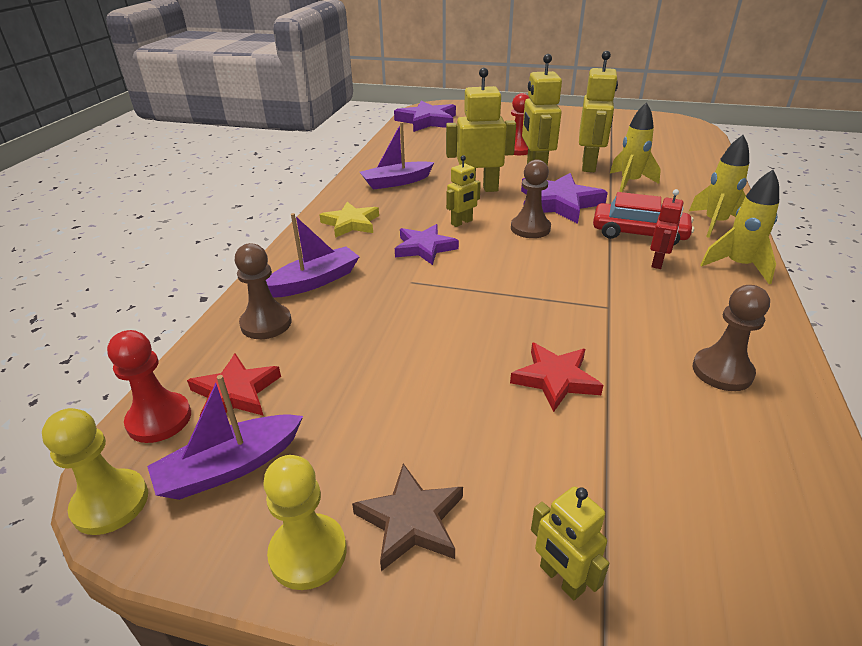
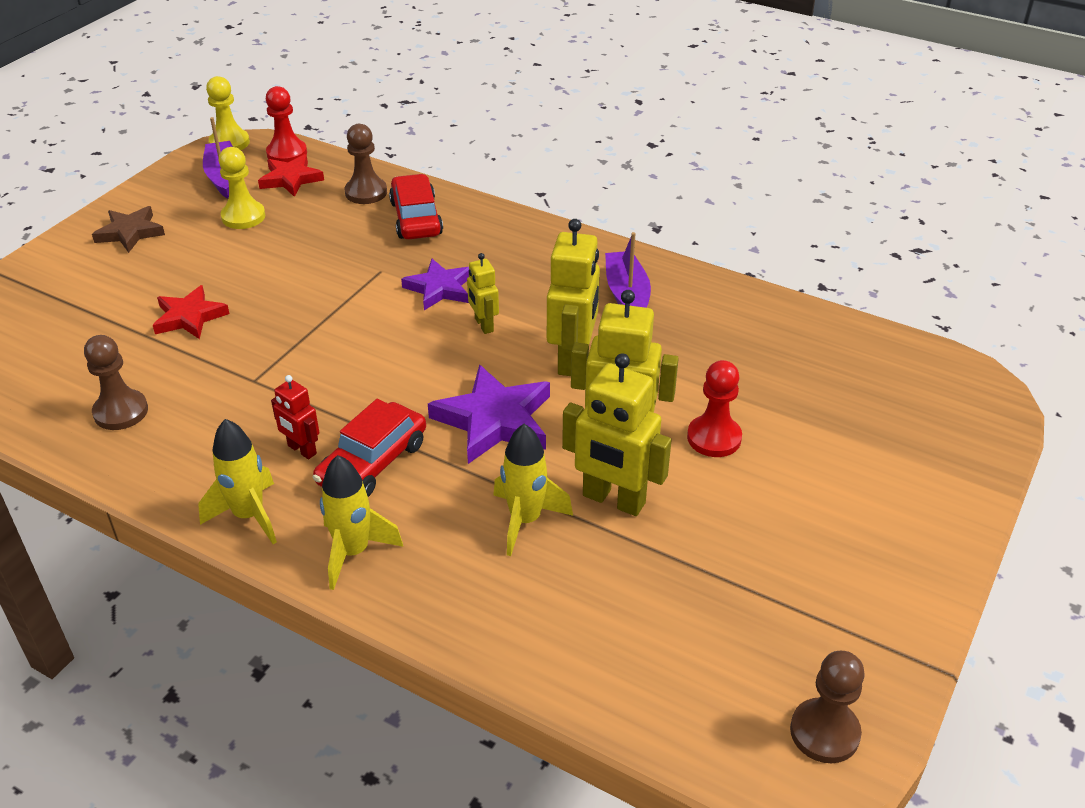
camera: 105 degrees right, 5 degrees up
yellow pawn [263,455,346,590] -> yellow pawn moved to [219,147,265,229]
purple boat [266,213,360,298] -> red car [389,174,443,239]
yellow star [319,202,379,238] -> none
purple star [394,101,456,132] -> none
brown pawn [511,159,551,238] -> brown pawn moved to [790,651,865,763]
yellow robot [531,486,609,600] -> none

